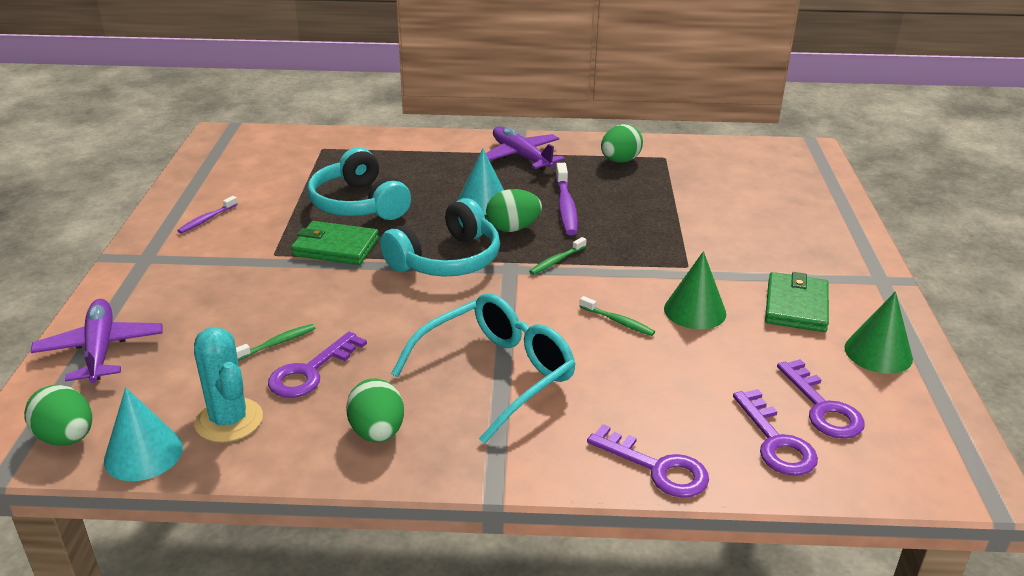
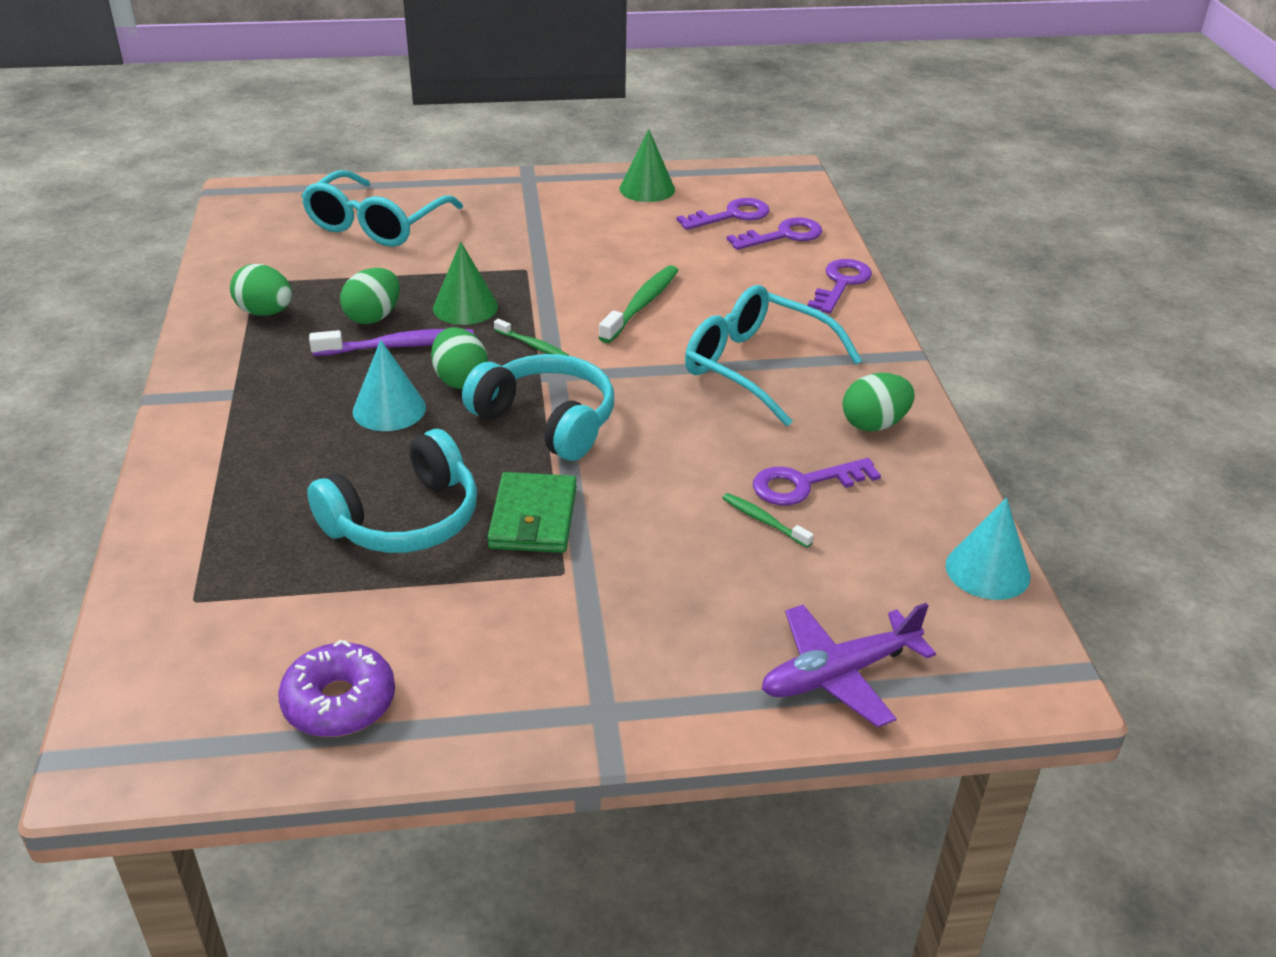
camera: 100 degrees left, 5 degrees up
green egg [24,385,92,446] -> green egg moved to [340,268,400,324]
purple toothbrush [177,196,238,233] -> none
turquoise cactus [194,327,263,442] -> none
purple key [268,331,367,398] -> purple key turned 135 degrees clockwise [753,458,881,506]
purple plane [486,126,565,171] -> none
green toothbrush [580,296,655,336] -> green toothbrush [598,265,679,343], size x1.76
green cone [664,251,726,329] -> green cone moved to [433,241,498,325]
green wallet [765,272,829,332] -> none
none -> purple donut [278,639,395,737]
none -> turquoise glasses [301,170,463,247]

